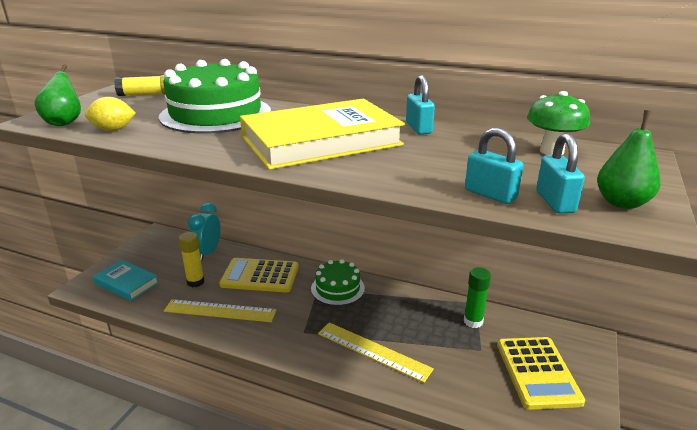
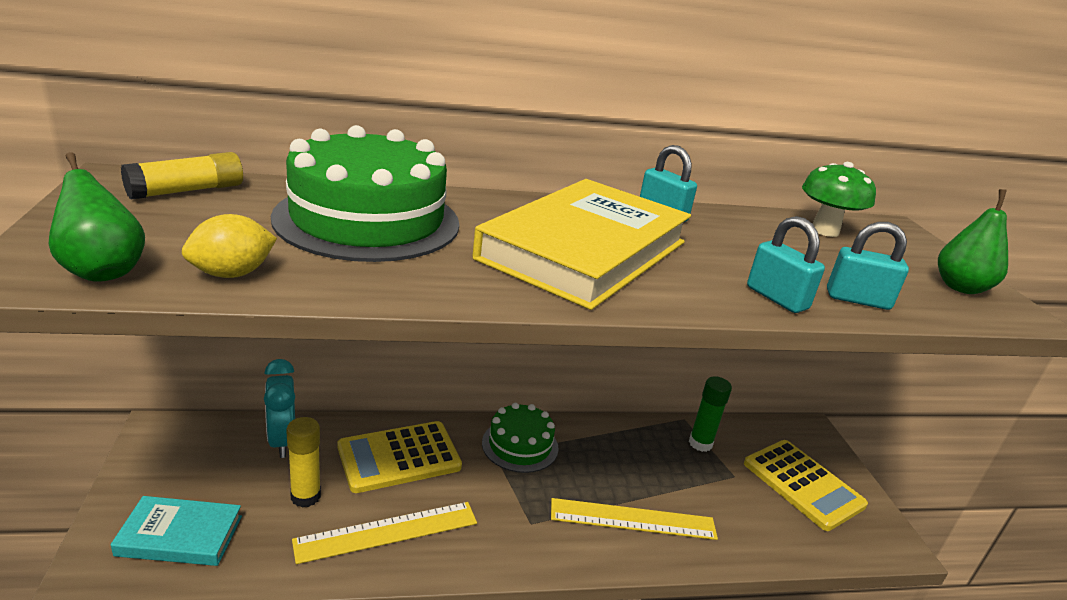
camera: 35 degrees left, 0 degrees up
turquoise padlock [536,133,585,214] -> turquoise padlock moved to [747,216,825,313]

